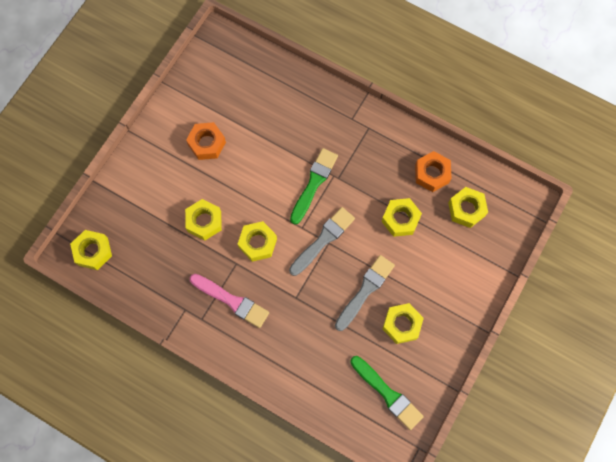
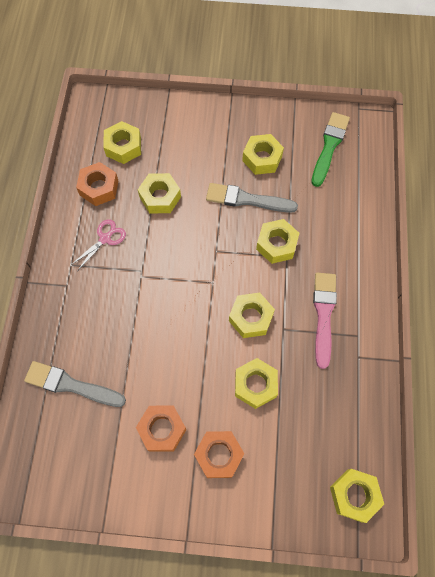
camera: 115 degrees left, 5 degrees down
grey brush [289,207,355,276] -> grey brush moved to [24,361,126,407]
green brush [290,148,338,224] -> none
none -> pink scissors [71,219,126,270]
none -> orange nut [194,431,245,478]
none -> yellow nut [256,219,299,264]

